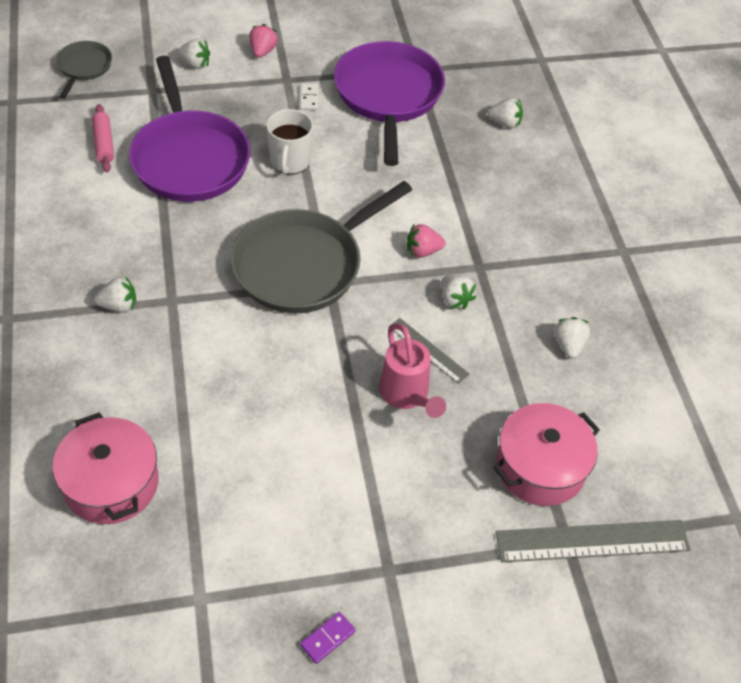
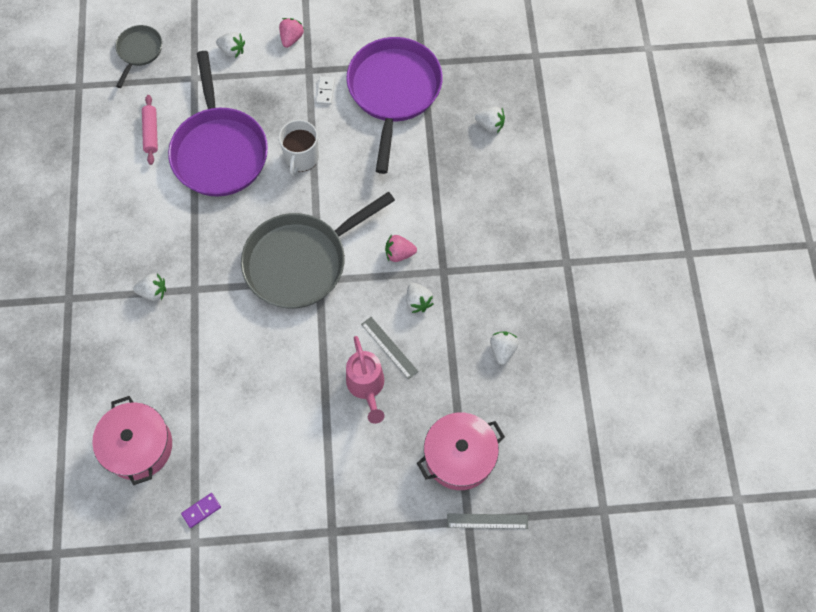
camera: 10 degrees right, 15 degrees up
purple domino [300,612,356,664] -> purple domino moved to [181,493,221,528]
grey ruler [496,520,691,562] -> grey ruler [447,514,528,529], size x0.56

